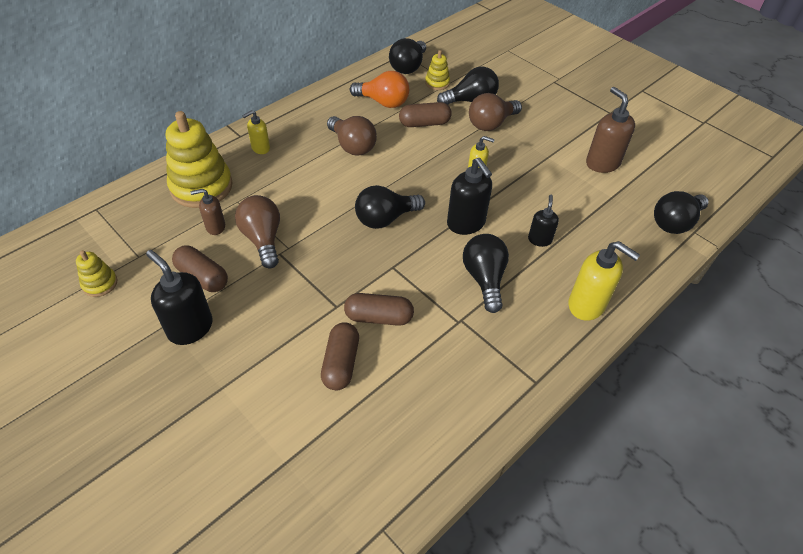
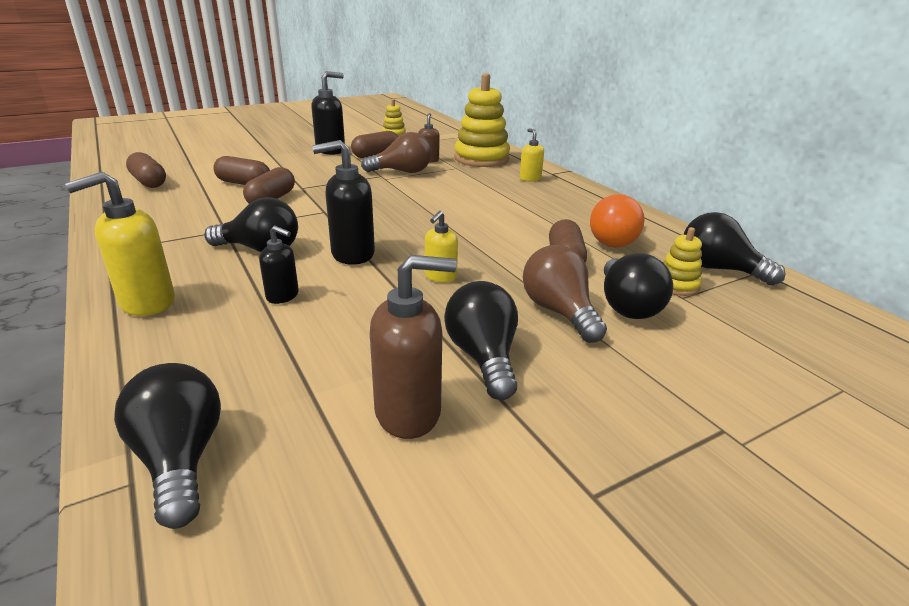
camera: 105 degrees right, 20 degrees down
brown light bulb [327,116,377,155] -> none
black light bulb [355,185,425,229] -> black light bulb moved to [444,281,518,400]
none -> brown capsule [126,152,166,188]

